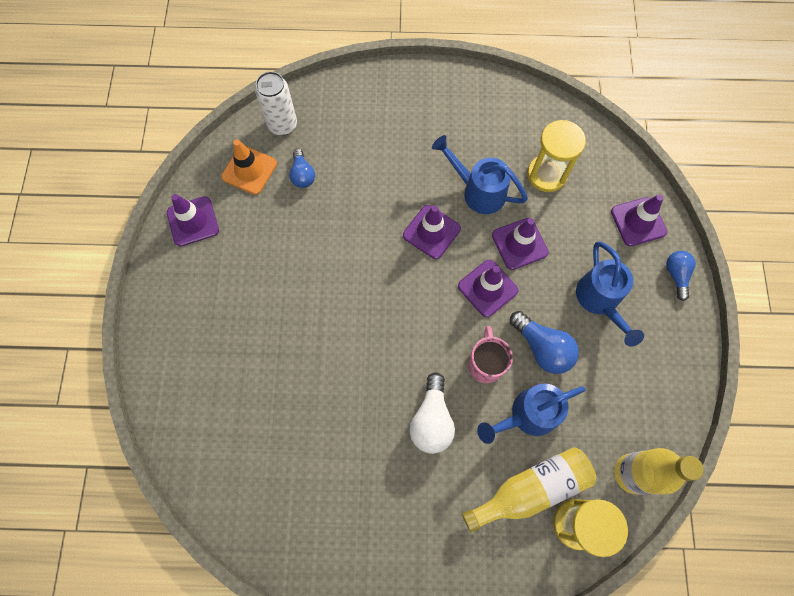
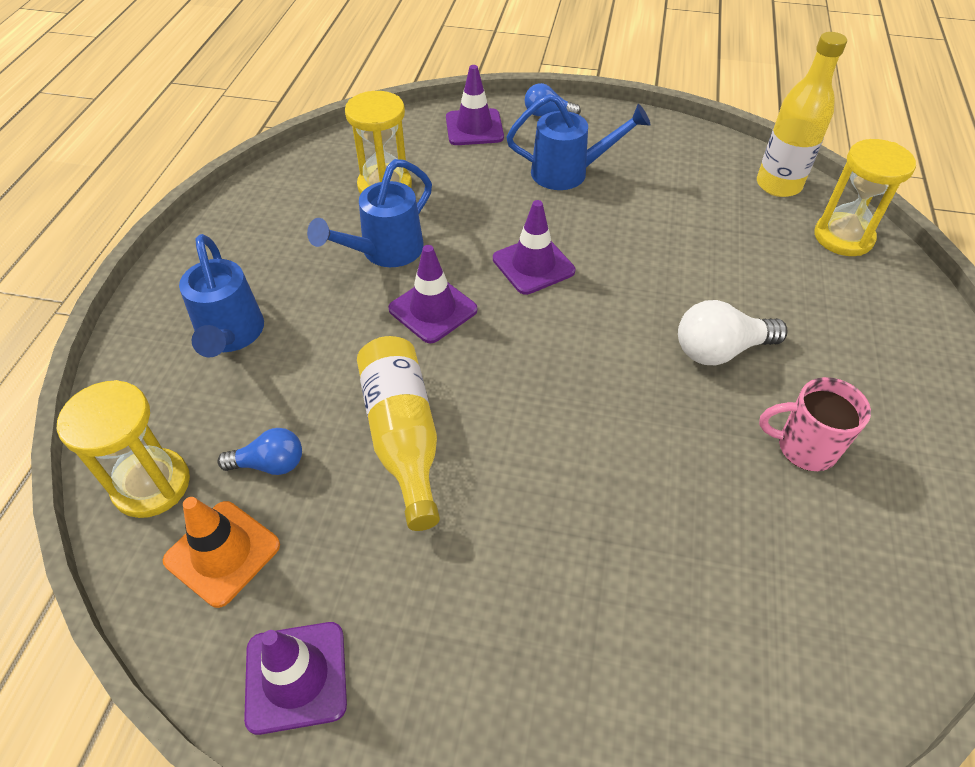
camera: 80 degrees left, 20 degrees down
white can [255,72,297,136] -> yellow hourglass [56,380,190,518]
white light bulb [409,373,455,454] -> white light bulb turned 150 degrees clockwise [678,300,788,365]
yellow bottle [462,447,596,533] -> yellow bottle moved to [357,336,440,531]
pink mug [468,326,513,384] -> pink mug moved to [759,377,871,471]
blue watering can [477,384,586,444] -> blue watering can moved to [179,234,264,357]
purple traffic cone [492,218,549,270] -> none
blue light bulb [510,311,579,374] -> none

